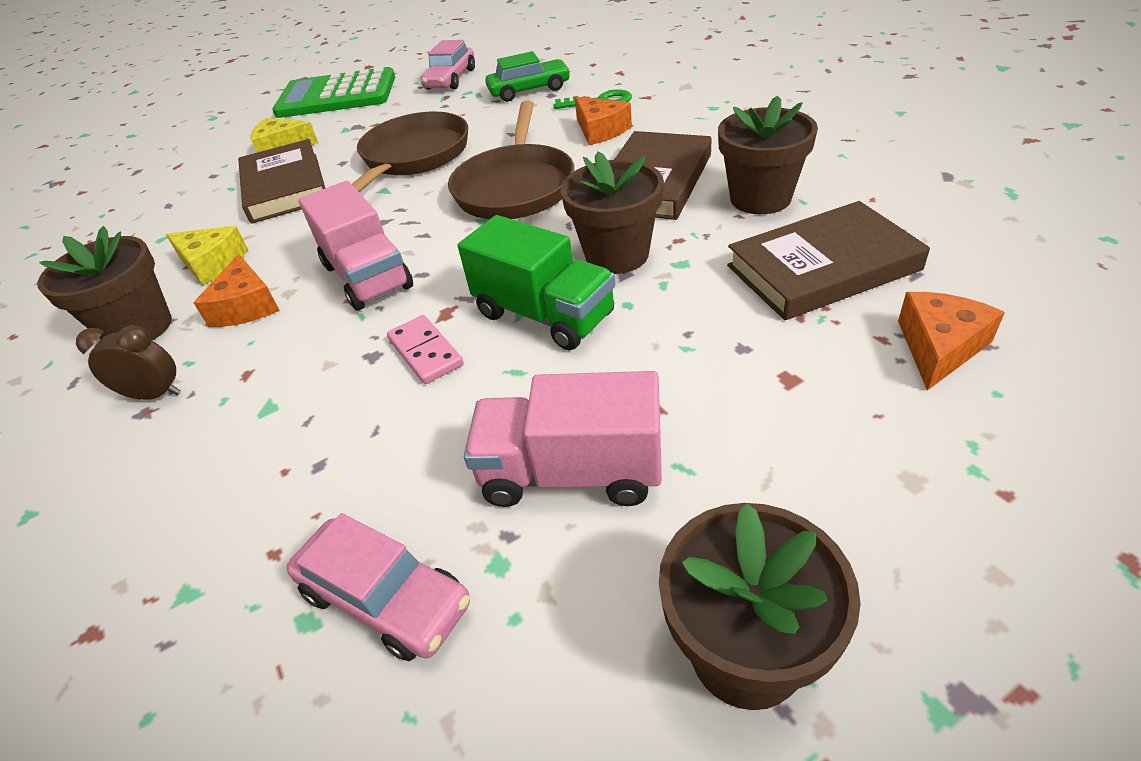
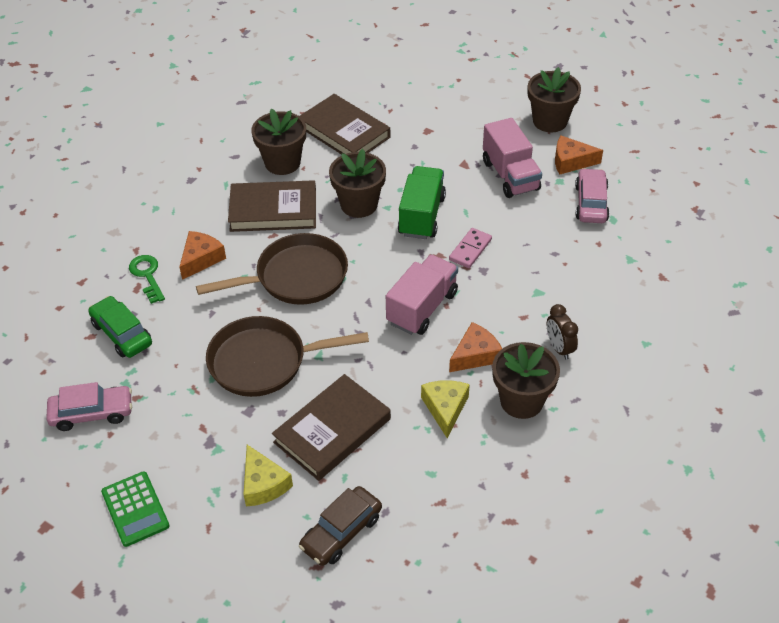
camera: 120 degrees left, 5 degrees up
green calculator [272,67,395,118] -> green calculator [101,471,169,547], size x0.56
orange cheese [898,292,1005,391] -> orange cheese moved to [555,136,603,174]
none -> brown car [299,486,382,566]

